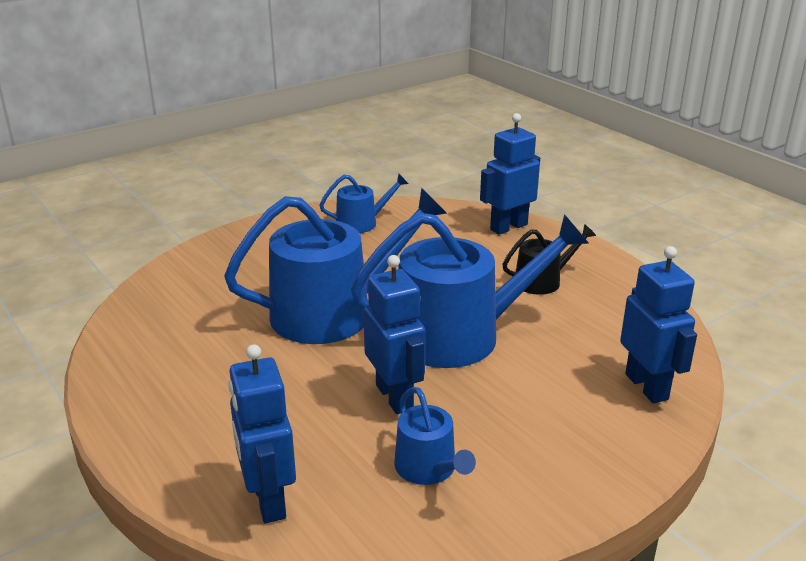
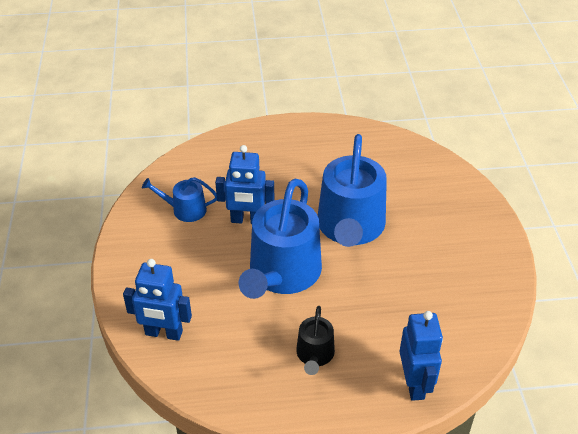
camera: 120 degrees right, 15 degrees up
blue robot [228,344,296,523] -> none
blue watering can [319,174,408,233] -> none

